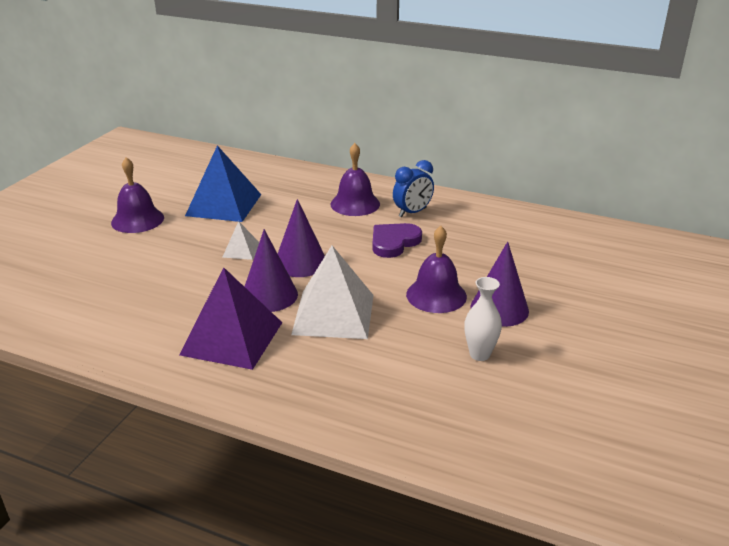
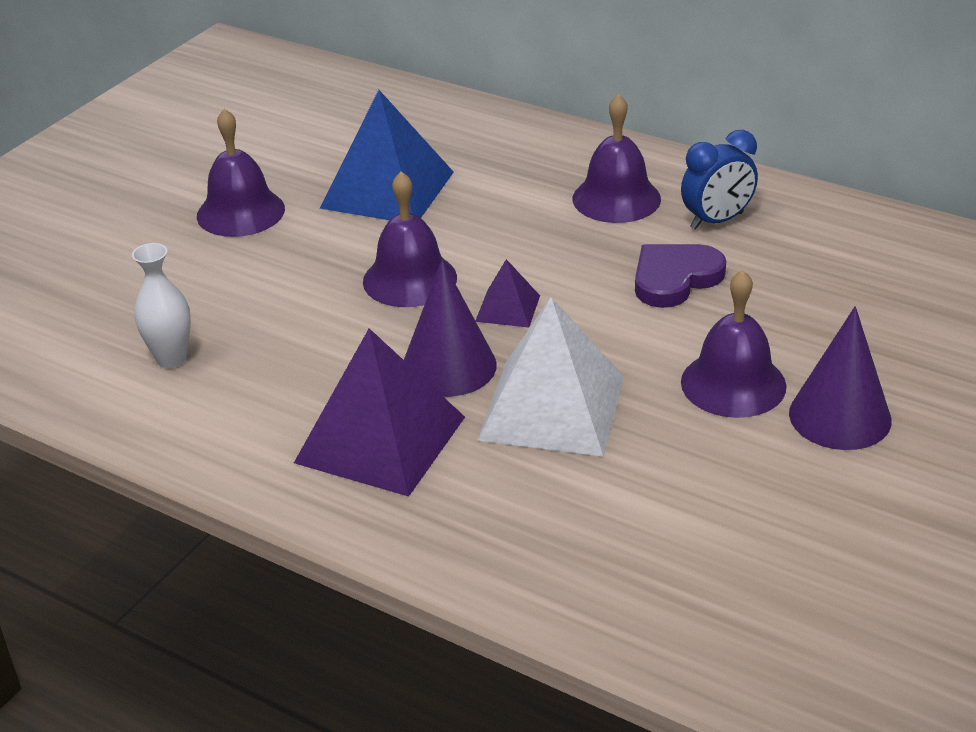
camera: 10 degrees right, 5 degrees up
white pyramid [222,221,259,260] -> purple bell [363,171,457,307]
purple cone [278,199,325,277] -> purple pyramid [476,259,540,327]
white vase [465,277,502,361] -> white vase moved to [132,243,191,368]

